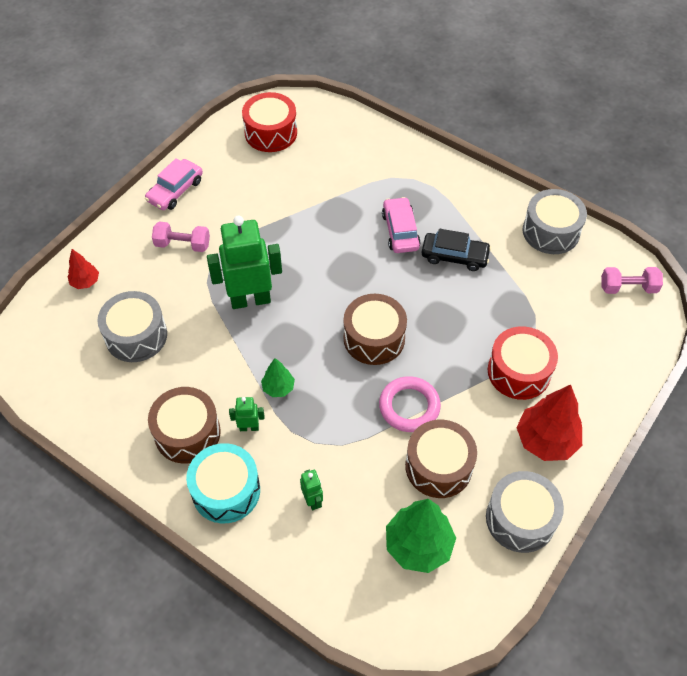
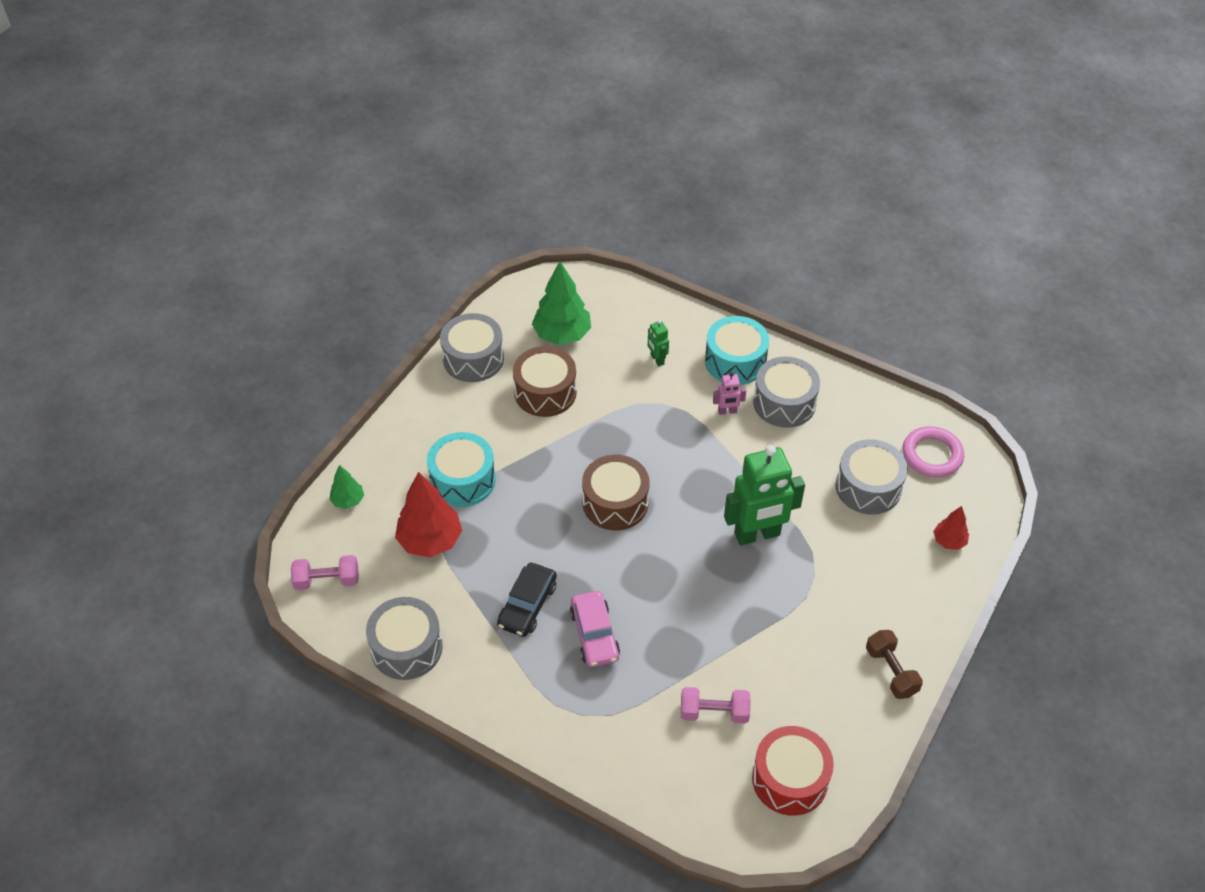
camera: 175 degrees right, 5 degrees down
pink car [145,158,203,210] -> brown dumbbell [866,630,923,699]
brown drum [148,387,221,463] -> grey drum [753,356,820,428]
pink dumbbell [152,221,210,252] -> pink dumbbell moved to [681,687,751,723]
green robot [229,397,265,431] -> pink robot [713,372,746,415]
green tree [261,358,295,397] -> green tree moved to [329,465,364,509]
pink ring [379,376,441,432] -> pink ring moved to [902,426,964,478]
black car [422,229,491,271] -> black car turned 75 degrees counterclockwise [497,563,557,637]
red drum [488,326,558,400] -> turquoise drum [427,432,496,507]
red tree [516,385,582,461] -> red tree moved to [395,472,462,558]

